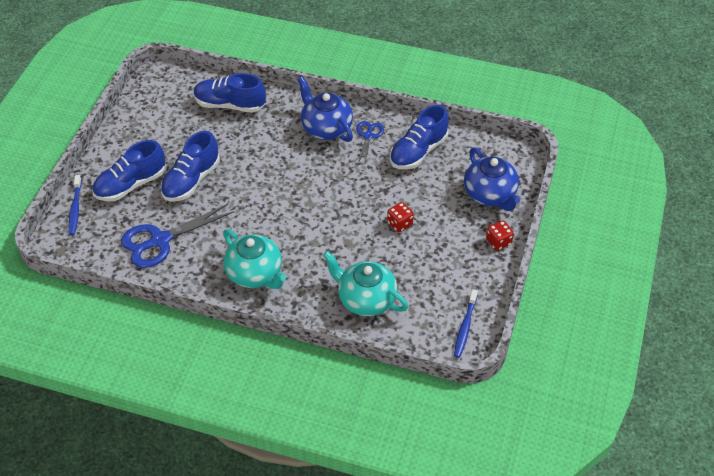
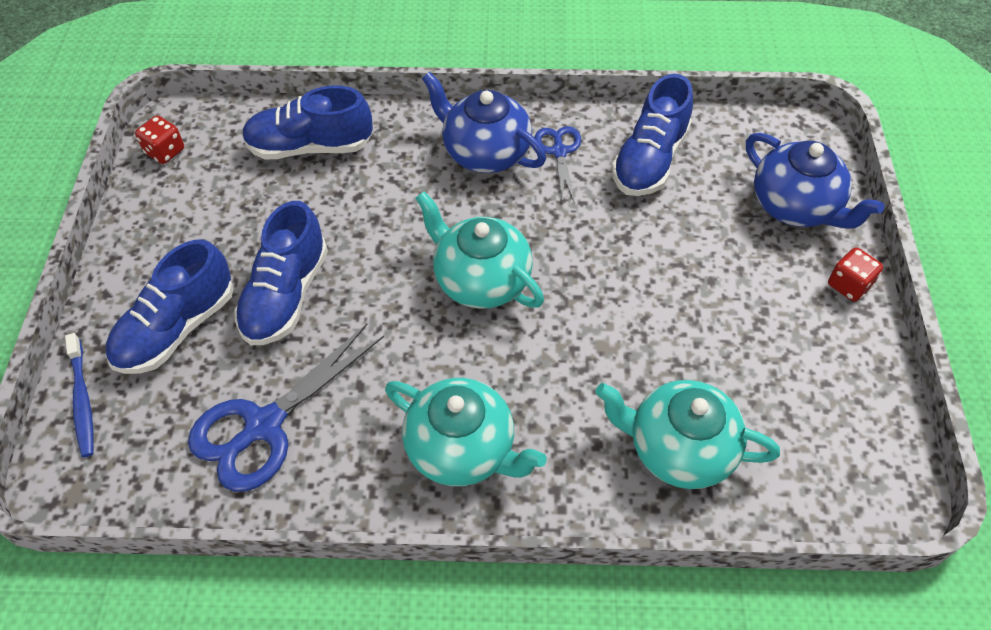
camera: 15 degrees left, 5 degrees up
red dice [387,202,414,232] -> red dice moved to [135,116,184,164]
blue toothbrush [454,289,478,358] -> none
none -> turquoise teapot [415,191,544,309]

